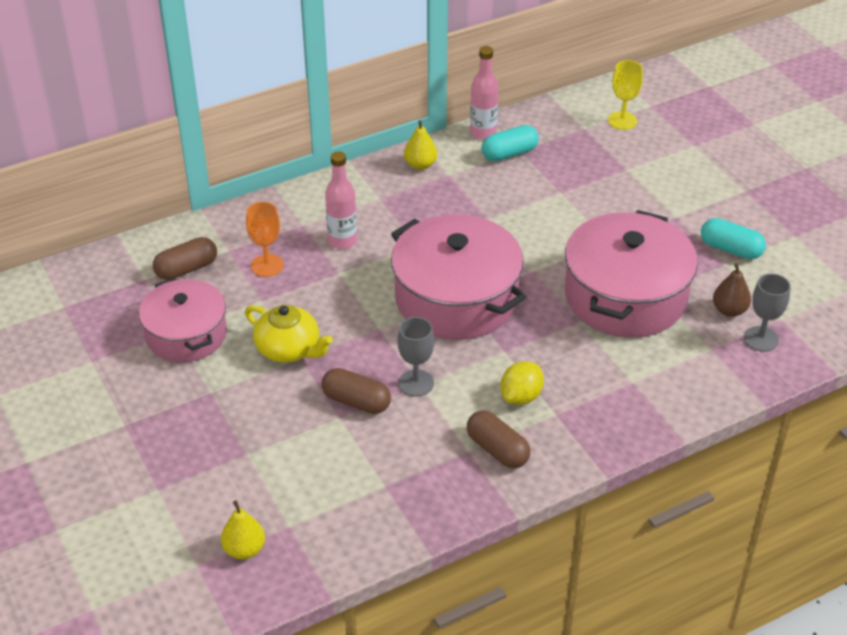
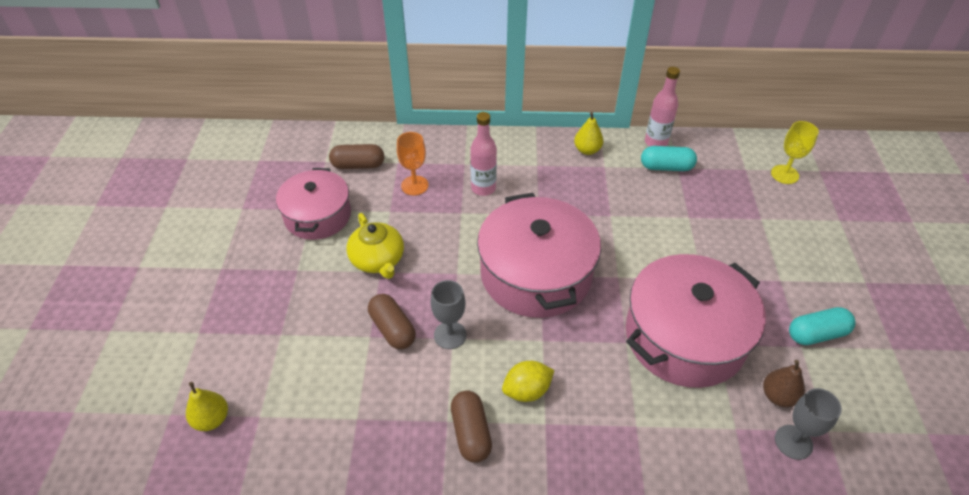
camera: 30 degrees right, 5 degrees up
turquoise capsule [701,218,766,259] -> turquoise capsule turned 75 degrees counterclockwise [789,307,856,345]

